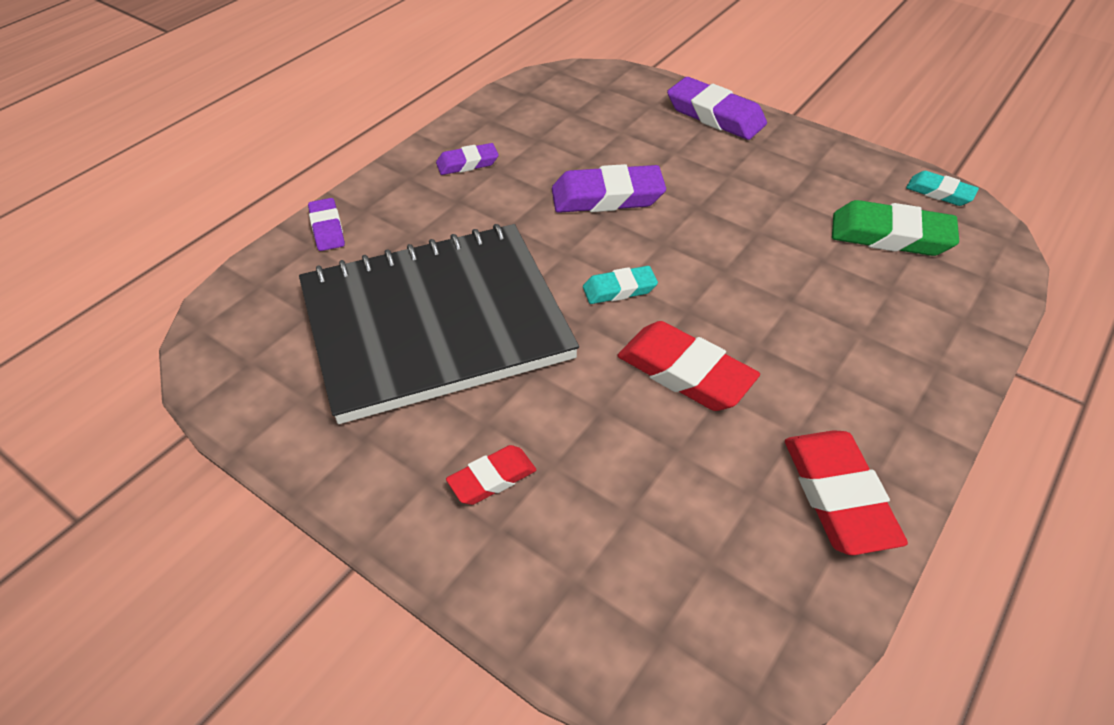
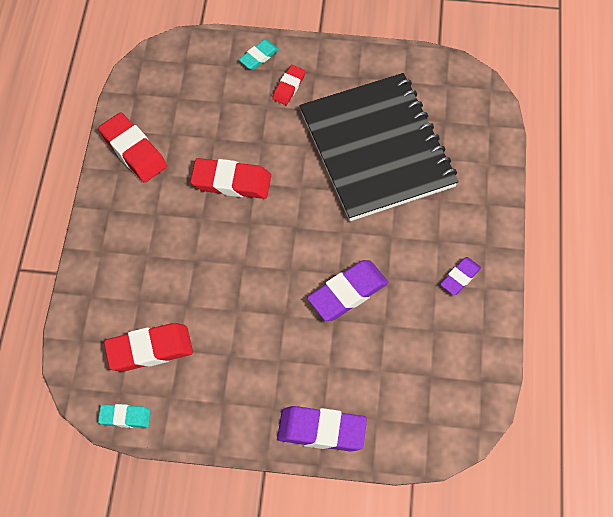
camera: 150 degrees right, 15 degrees up
black notebook [299,224,579,424] -> black notebook turned 60 degrees counterclockwise [299,73,459,221]
purple eraser [308,198,345,251] -> none
turquoise eraser [583,266,658,304] -> turquoise eraser moved to [239,39,279,70]
green eraser [832,200,959,256] -> red eraser [104,323,193,372]

